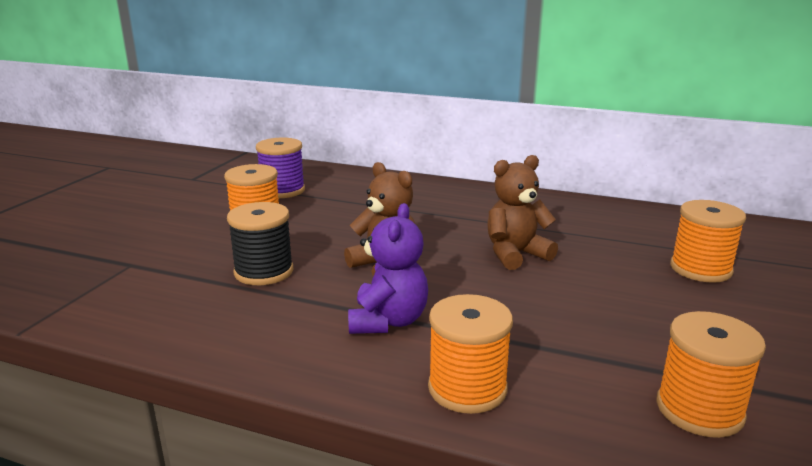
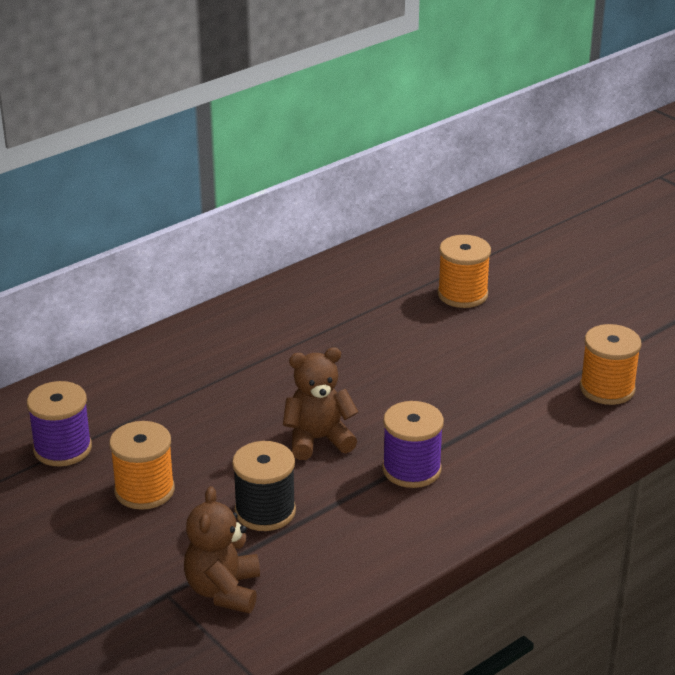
camera: 60 degrees left, 10 degrees up
purple teddy bear [348,203,428,334] -> purple spool [382,401,444,488]
orange spool [428,294,513,414] -> none
brown teddy bear [487,155,558,270] -> brown teddy bear moved to [184,486,260,613]

